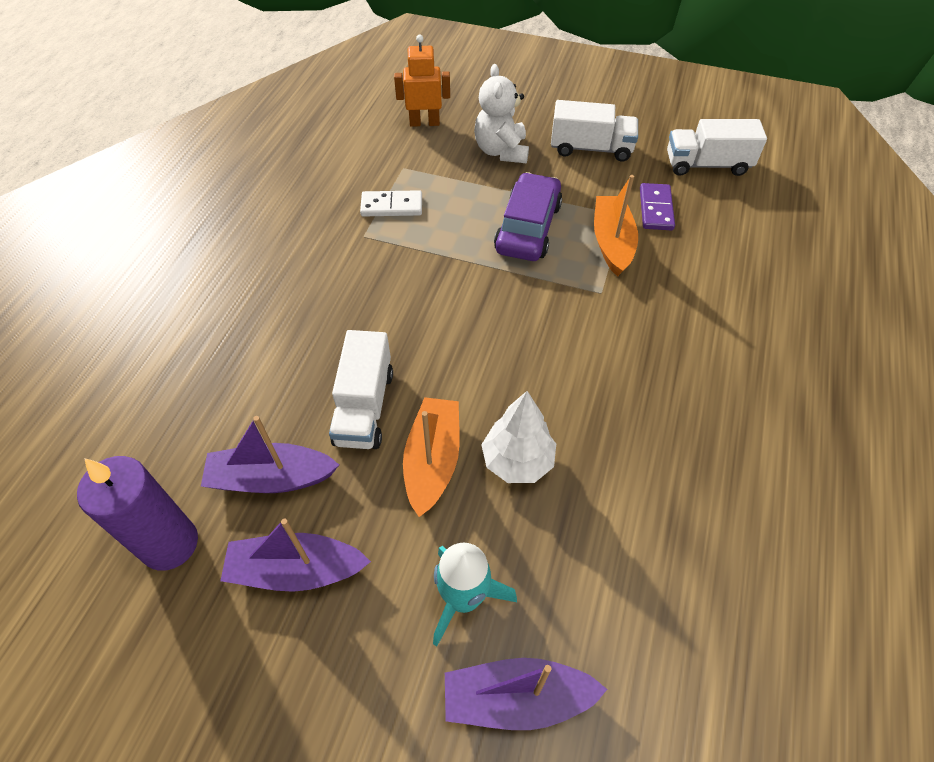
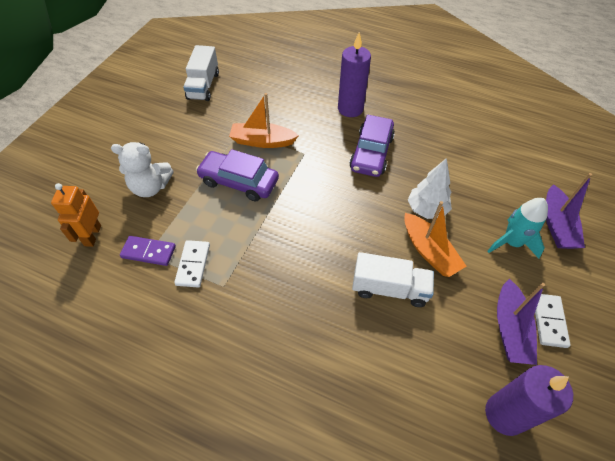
camera: 85 degrees left, 0 degrees up
purple boat [201,416,339,493] -> none
orange boat [403,397,460,517] -> orange boat turned 135 degrees counterclockwise [404,201,467,277]
white truck [551,100,638,162] -> none
purple domino [640,183,675,230] -> purple domino moved to [120,236,176,266]
none -> purple candle [338,32,371,117]
none -> purple car [349,115,395,177]
none -> white domino [535,294,571,348]

